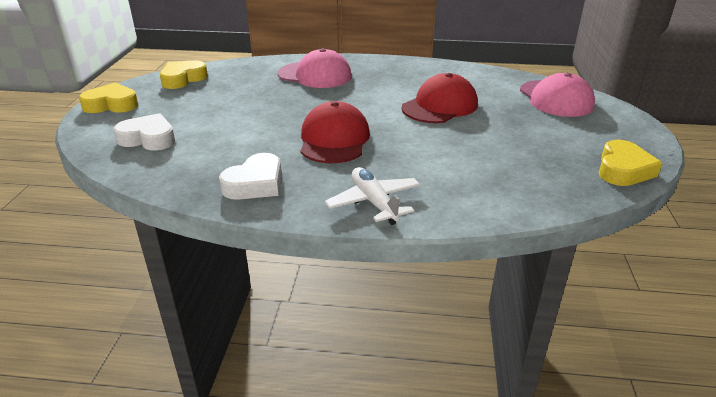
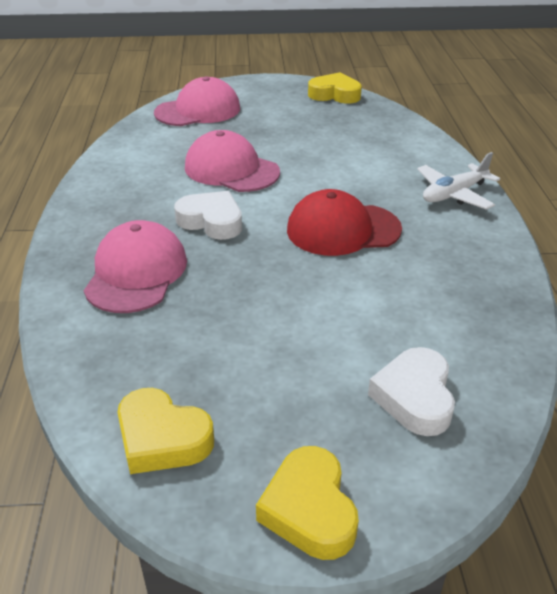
camera: 100 degrees left, 5 degrees up
white heart [219,153,282,200] -> white heart moved to [174,191,242,240]
red cap [402,73,478,123] -> pink cap [185,130,280,192]

